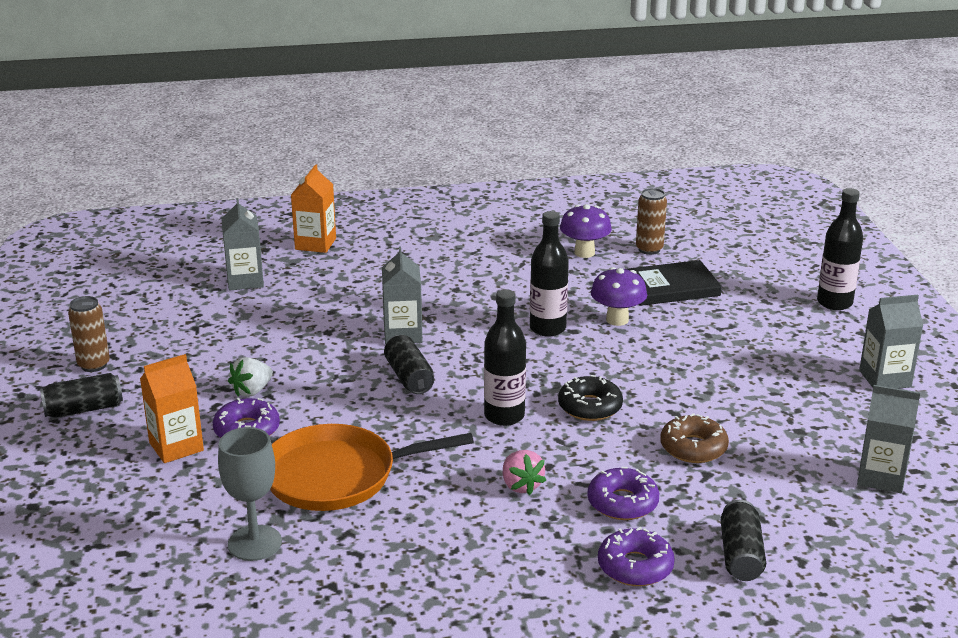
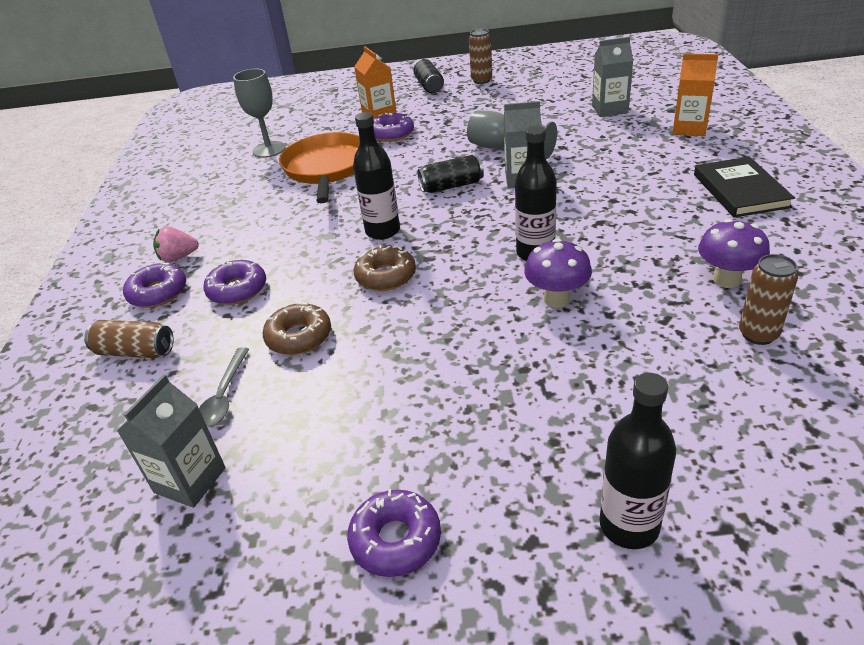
camera: 100 degrees right, 10 degrees up
white strawberry [228,357,273,397] -> none
pink strawberry [503,450,546,495] -> pink strawberry moved to [153,227,199,263]
black donut [558,375,623,421] -> brown donut [354,245,416,291]
black book [626,260,722,306] -> black book moved to [694,157,795,217]
black can [721,500,766,581] -> brown can [84,320,174,358]
grey carton [859,295,923,389] -> purple donut [347,489,441,577]
none -> grey spoon [199,347,249,427]
none -> grey goblet [467,110,557,159]

